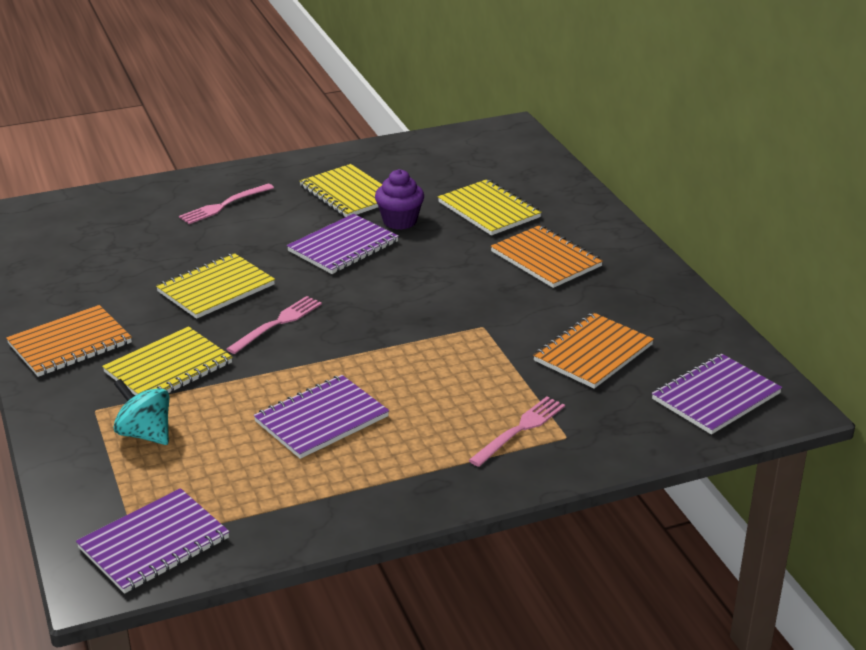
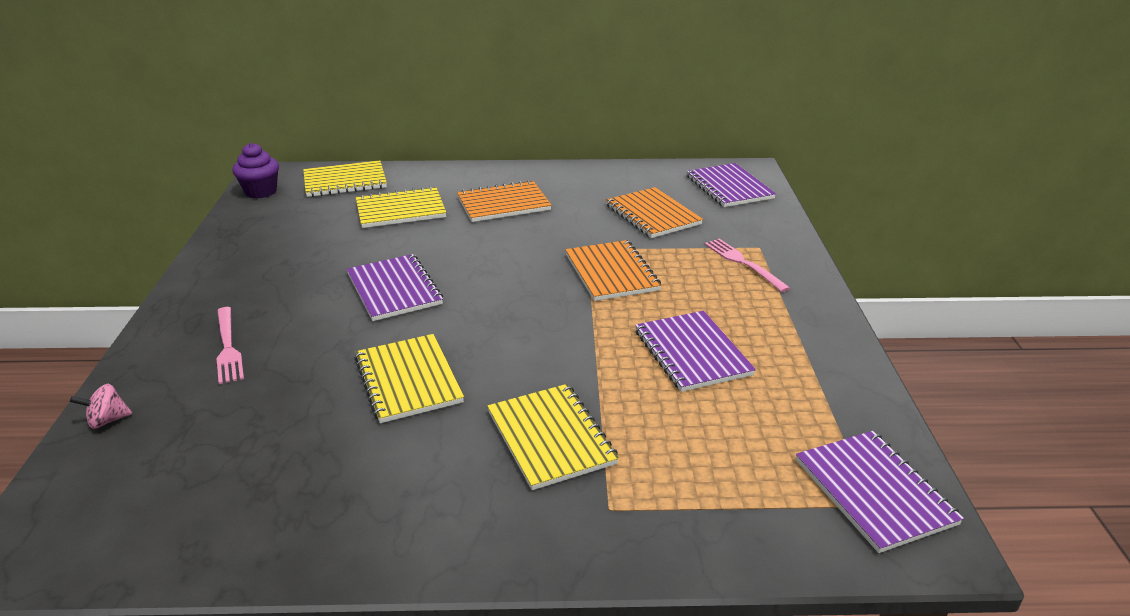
camera: 70 degrees left, 0 degrees up
orange notebook [6,305,132,377] -> orange notebook moved to [565,240,661,301]
turquoise spinning top [113,379,169,445] -> none
pink fork [227,296,322,354] -> none
yellow notebook [300,164,382,217] -> yellow notebook moved to [303,160,387,197]
purple cupcake [375,169,424,230] -> purple cupcake moved to [232,143,279,198]
none -> pink spinning top [70,384,132,429]

